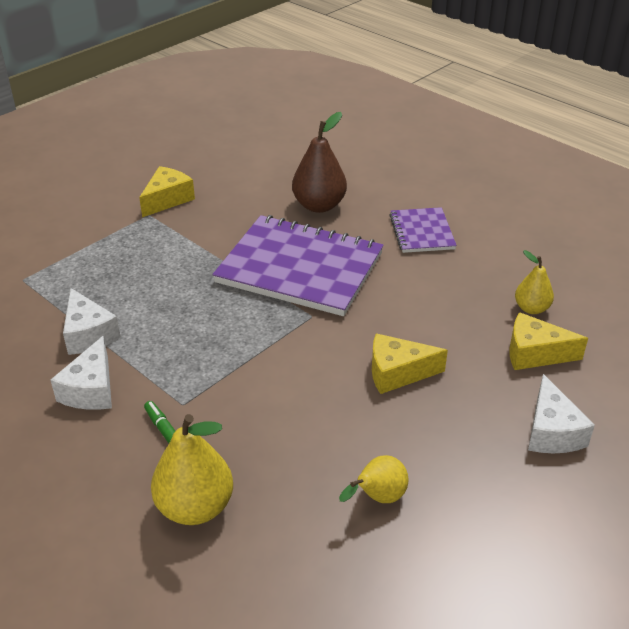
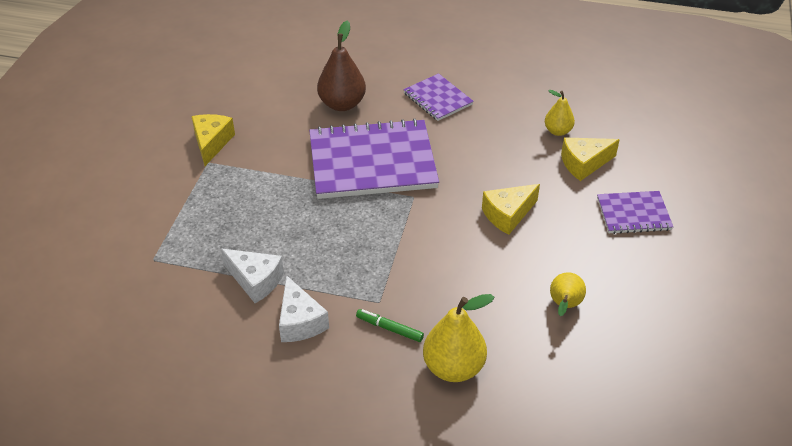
camera: 30 degrees left, 5 degrees up
white cheese [528,374,595,453] -> purple notebook [597,191,673,234]

